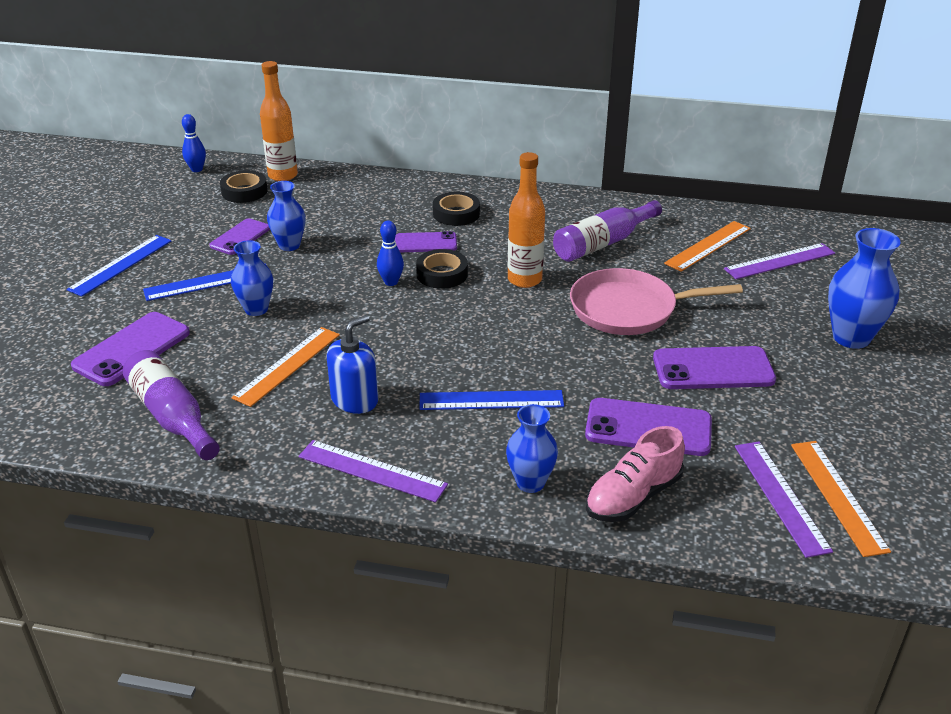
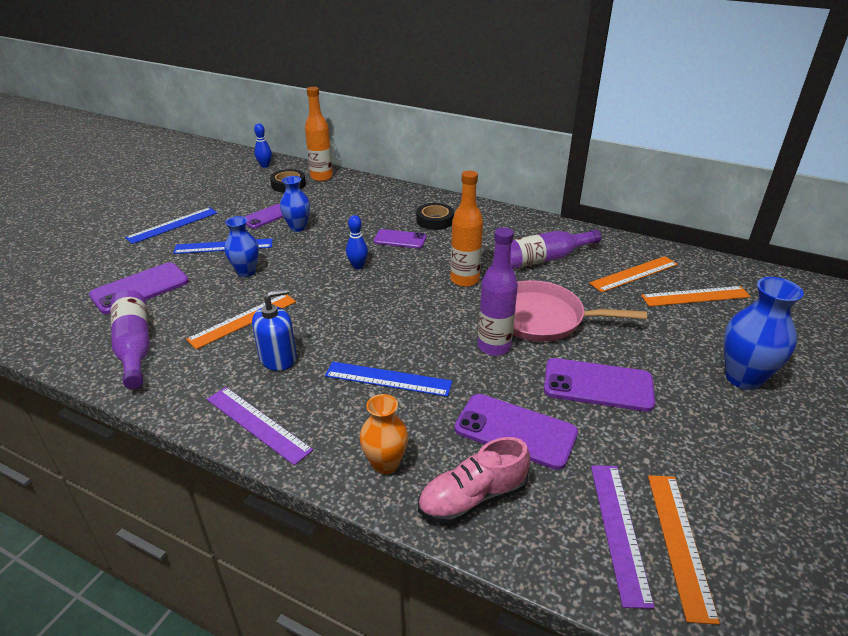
camera: 15 degrees right, 0 degrees up
black tape [416,249,468,289] -> none
blue vase [506,404,558,493] -> orange vase [360,394,408,474]
purple ruler [724,243,835,279] -> orange ruler [641,286,751,307]
none -> purple bottle [478,227,518,356]

